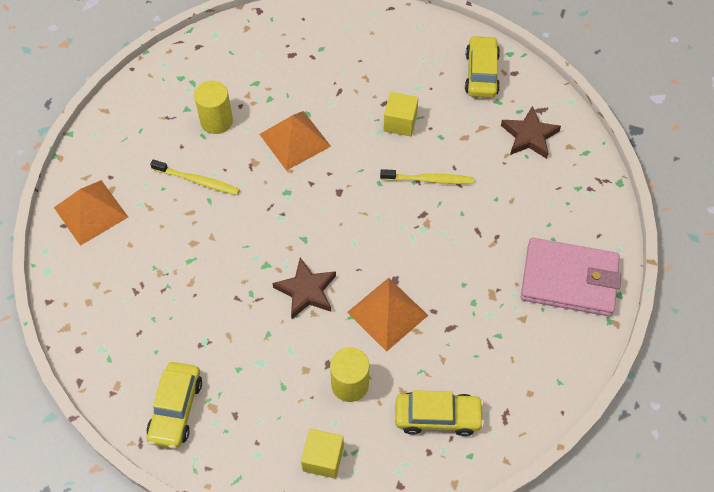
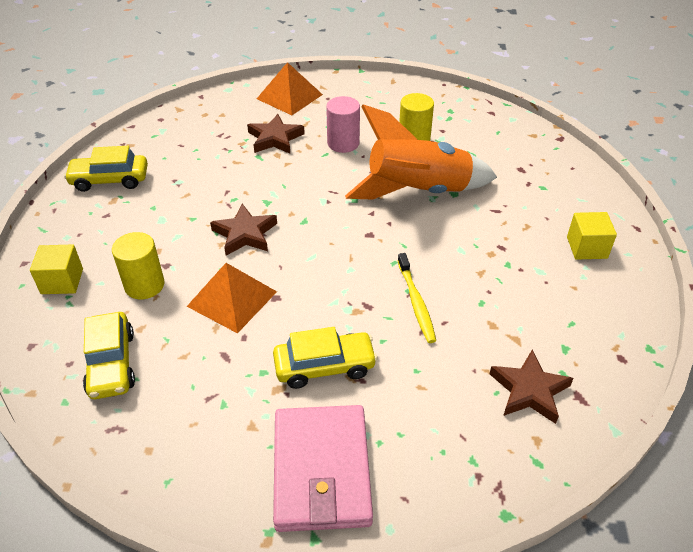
camera: 75 degrees right, 15 degrees down
yellow toothbrush [150,160,240,195] -> pink cylinder [326,96,360,153]
orange pyramid [259,111,331,171] -> orange rocket [345,104,497,199]
yellow cube [384,92,419,136] -> yellow cube moved to [567,212,617,260]
yellow car [465,35,500,98] -> yellow car moved to [273,327,378,389]
none -> brown star [247,114,305,154]

